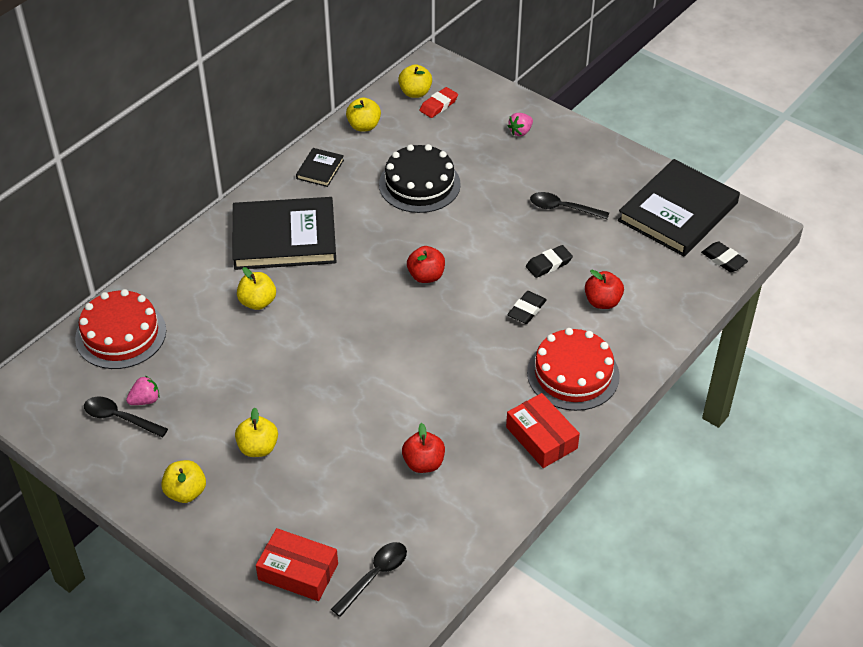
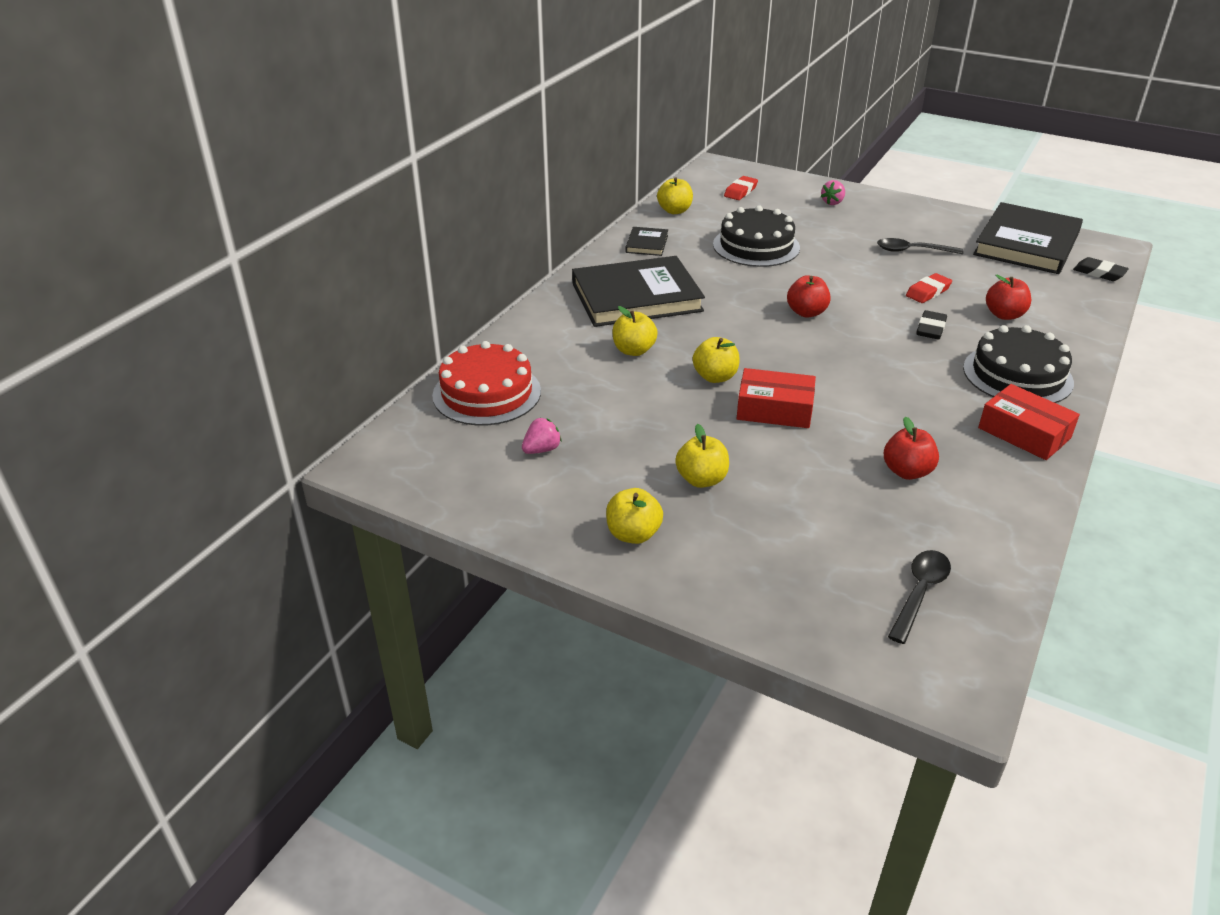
camera: 10 degrees left, 10 degrees down
black spoon [84,397,168,437] -> none
red box [256,528,338,601] -> red box moved to [737,368,816,428]
yellow apple [398,64,432,98] -> yellow apple moved to [693,337,740,383]
black eraser [526,245,573,278] -> red eraser [906,273,952,303]
red cake [527,328,620,411] -> black cake [963,325,1074,403]

